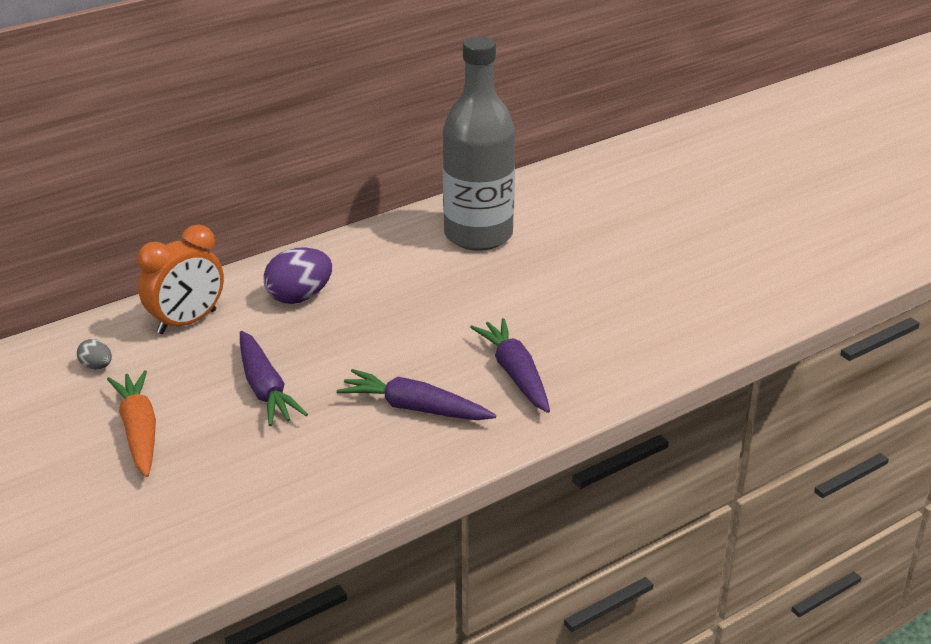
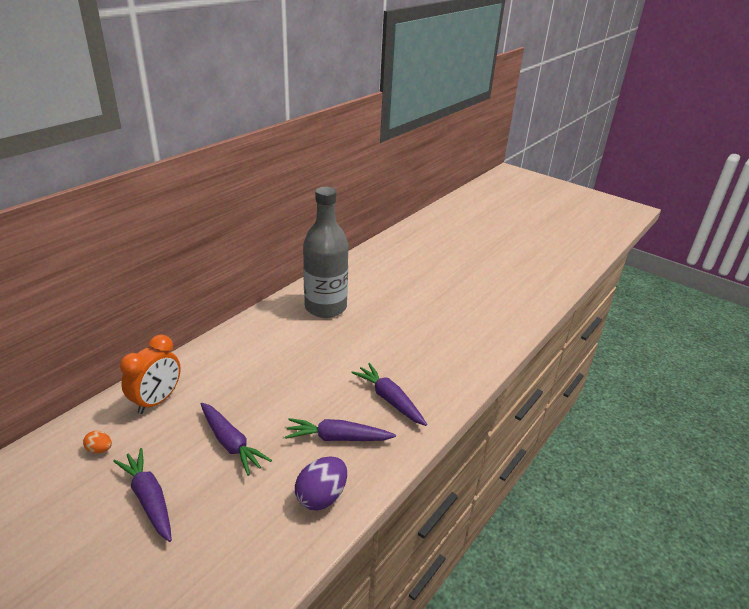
camera: 20 degrees left, 0 degrees up
grey egg [77,339,112,370] -> orange egg [83,431,112,453]
orange carrot [107,370,156,477] -> purple carrot [113,448,172,542]
purple egg [264,248,332,304] -> purple egg moved to [295,457,347,510]

